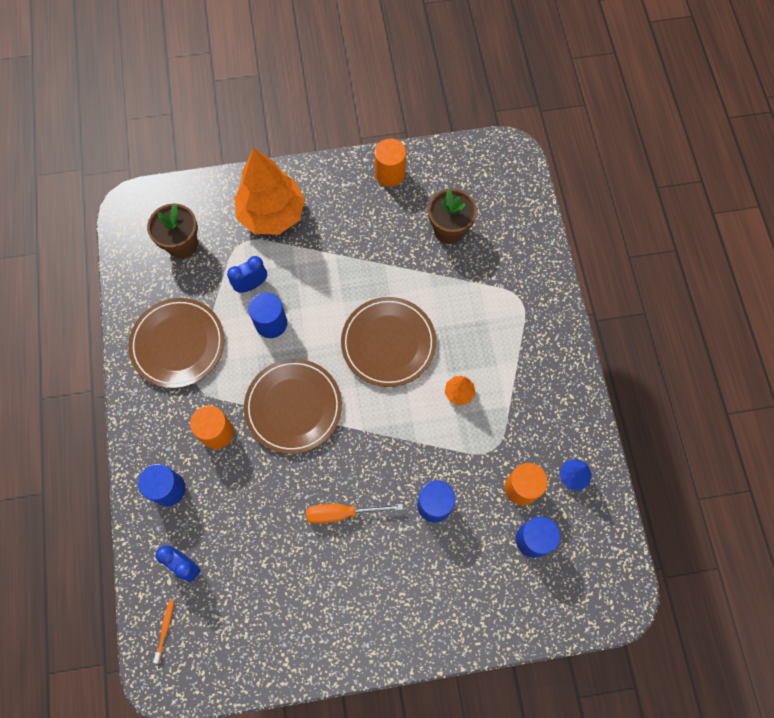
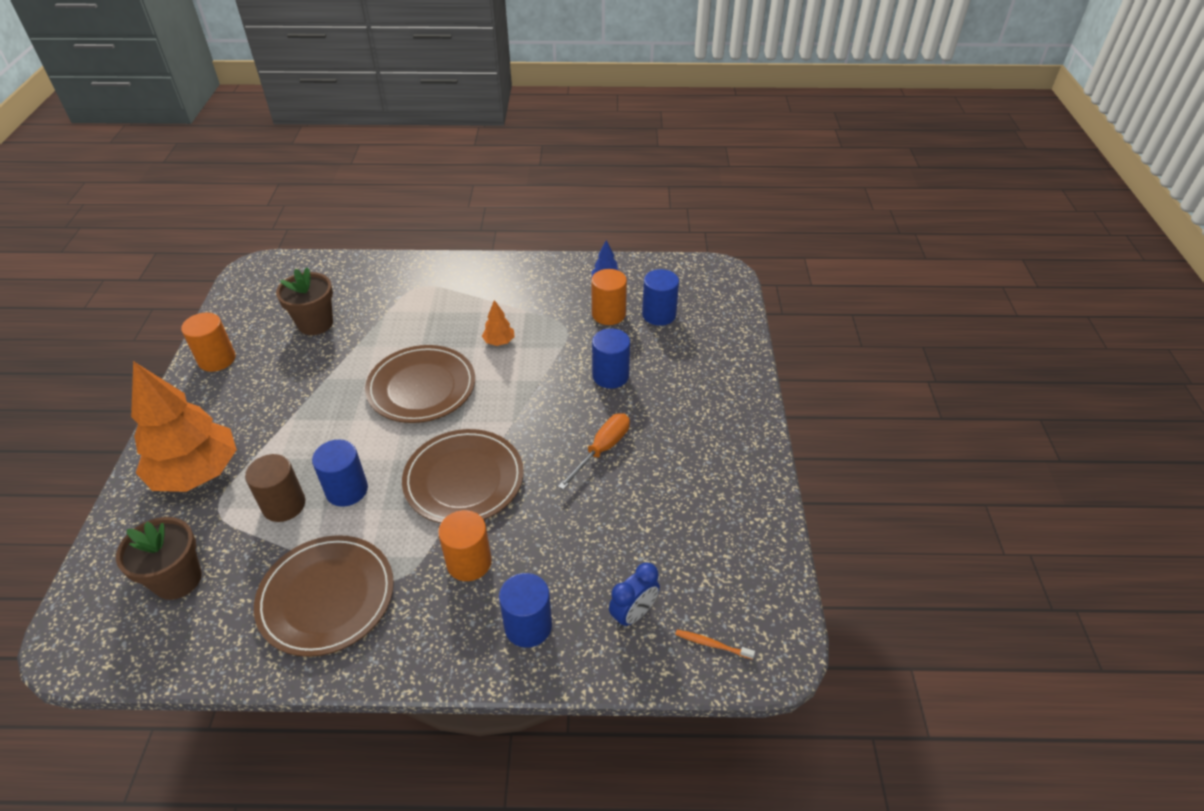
camera: 80 degrees left, 25 degrees down
blue clock [227,256,267,293] -> brown cylinder [245,454,305,522]
orange screwdriver [306,504,403,524] -> orange screwdriver turned 150 degrees counterclockwise [558,413,630,490]

